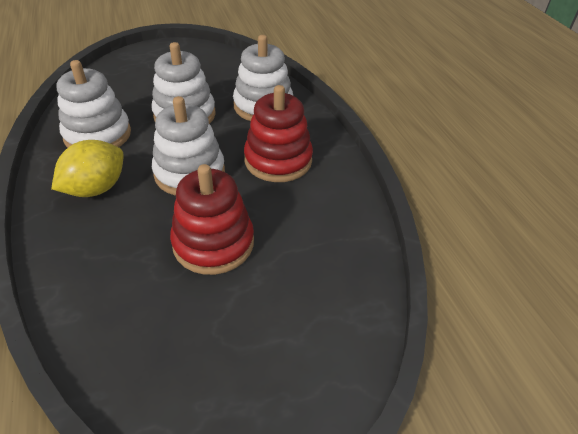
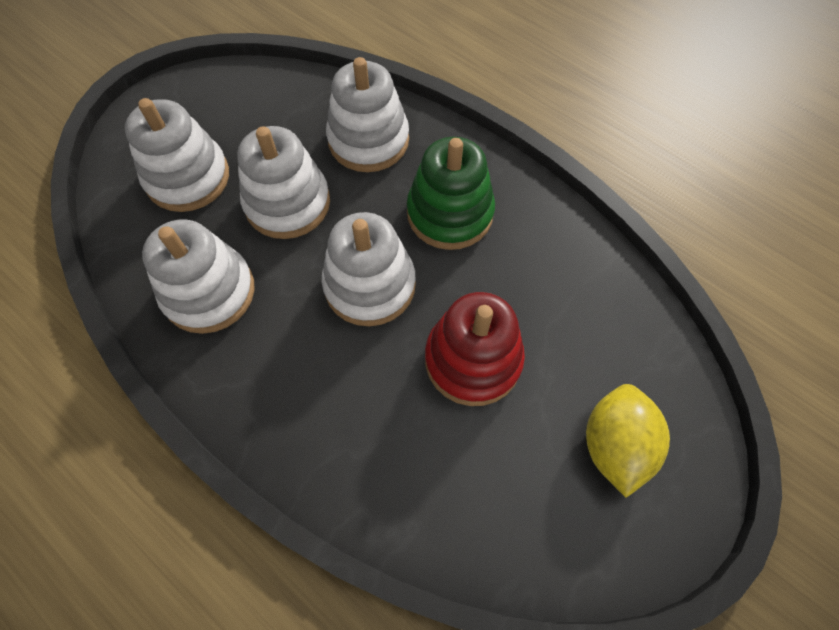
camera: 30 degrees left, 20 degrees up
yellow lemon [51,140,124,197] -> yellow lemon moved to [586,384,670,498]
red stacking toy [244,85,313,182] -> green stacking toy [407,137,495,250]
none -> white stacking toy [125,98,229,212]

